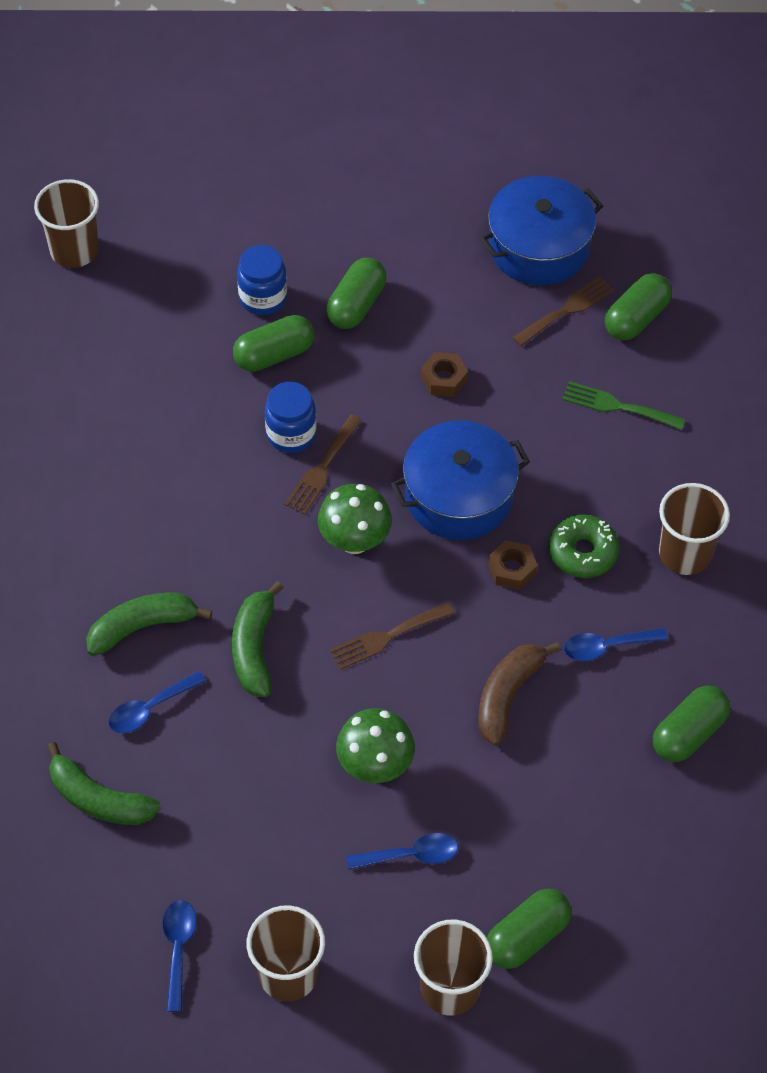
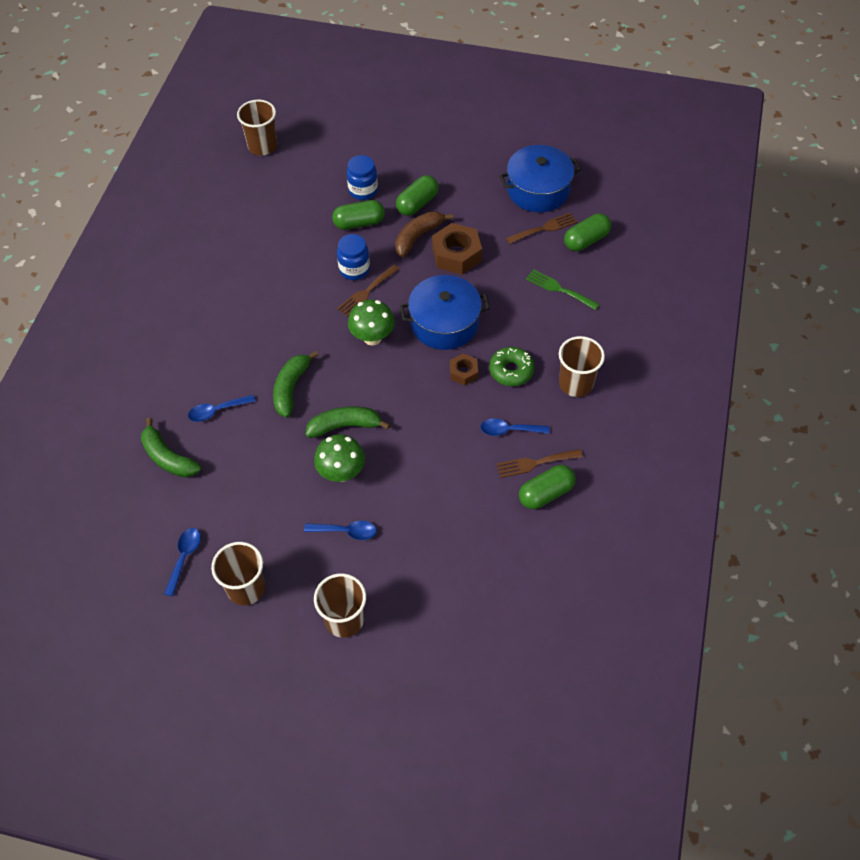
camera: 15 degrees right, 0 degrees up
green banana [86,593,212,656] -> green banana moved to [306,406,390,438]
brown fork [330,602,455,670] -> brown fork moved to [496,449,583,478]
brown nut [421,352,468,397] -> brown nut [432,223,482,274], size x1.78
brown banana [478,642,560,746] -> brown banana moved to [395,211,453,257]
green capsule [487,889,571,969] -> none

